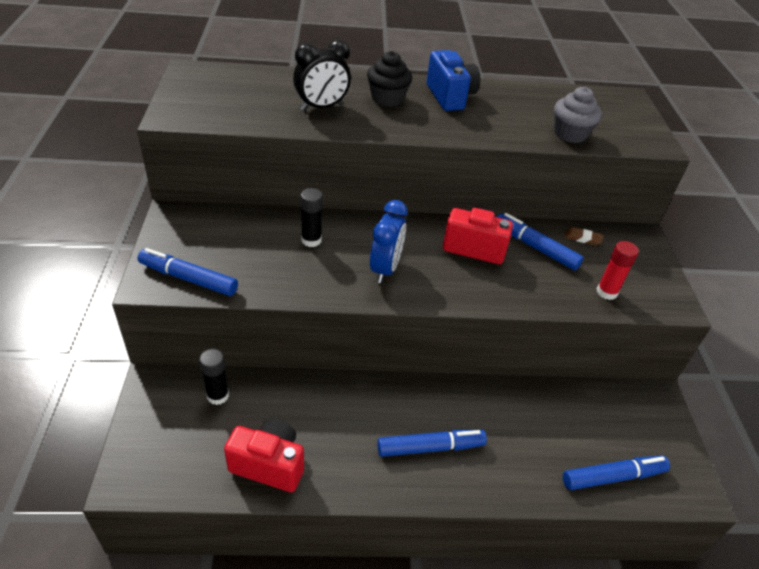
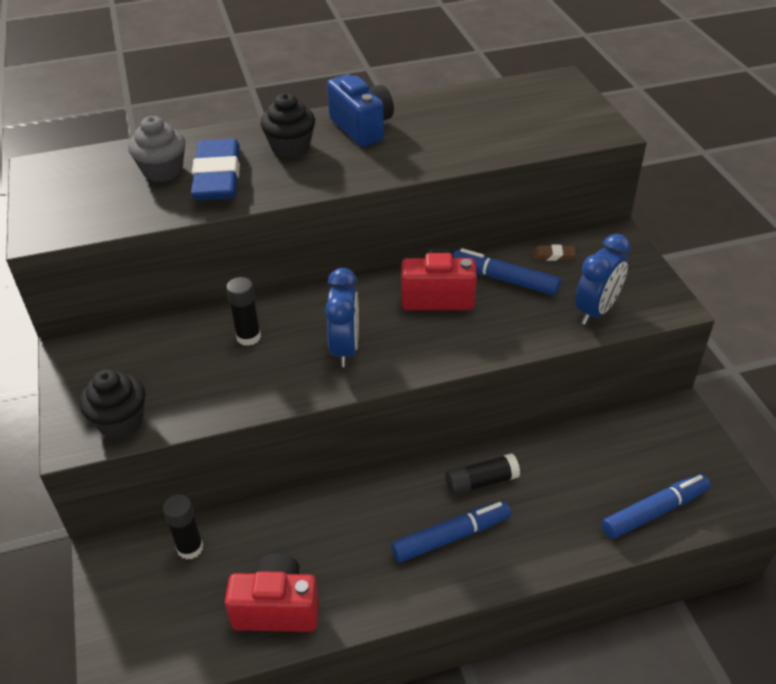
camera: 10 degrees left, 0 degrees up
blue marker [138,248,238,296] -> black cupcake [79,369,145,438]
black clock [293,40,351,110] -> blue eraser [191,139,240,200]
grey cupcake [554,87,602,143] -> grey cupcake moved to [128,116,185,182]
red glue stick [597,241,639,300] -> blue clock [575,234,631,325]
none -> black glue stick [445,453,520,496]

